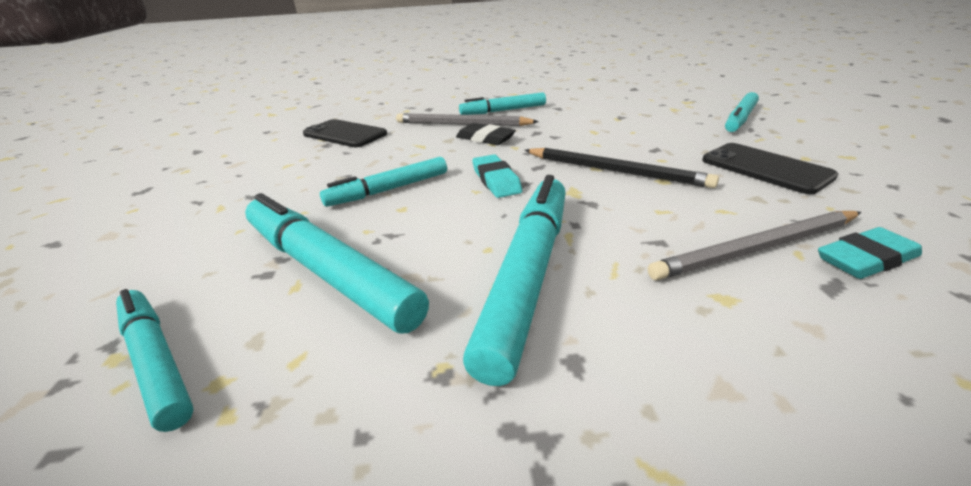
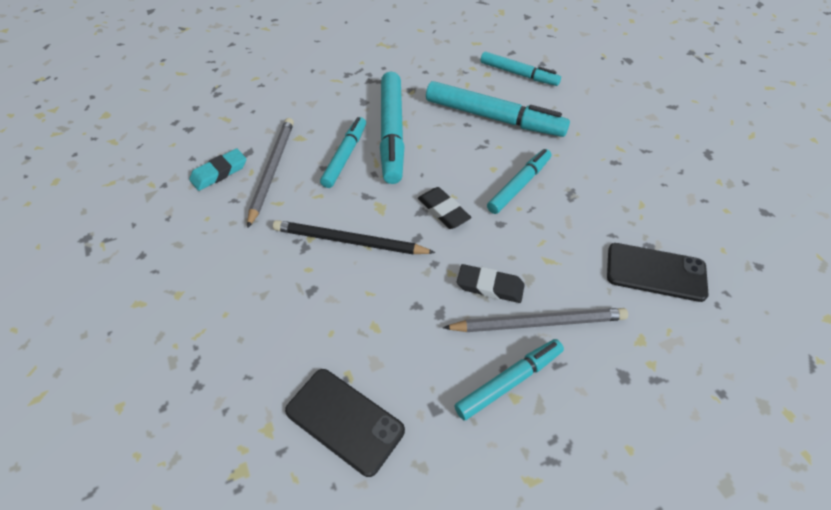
camera: 160 degrees right, 20 degrees up
turquoise eraser [472,154,522,198] -> black eraser [418,187,471,229]
grey pencil [648,211,861,280] -> grey pencil turned 45 degrees counterclockwise [247,118,294,228]
black phone [702,143,838,194] -> black phone moved to [285,369,405,477]
turquoise marker [725,92,759,132] -> turquoise marker moved to [320,117,366,188]

